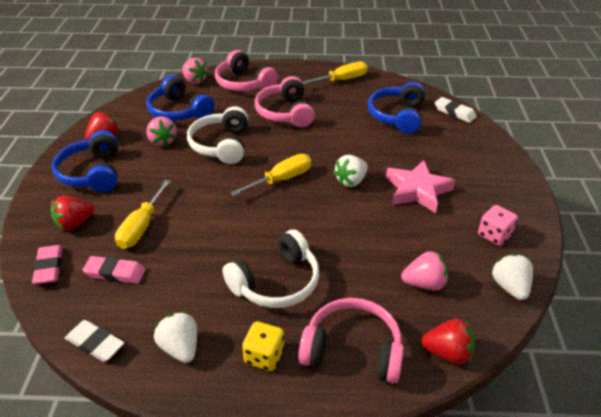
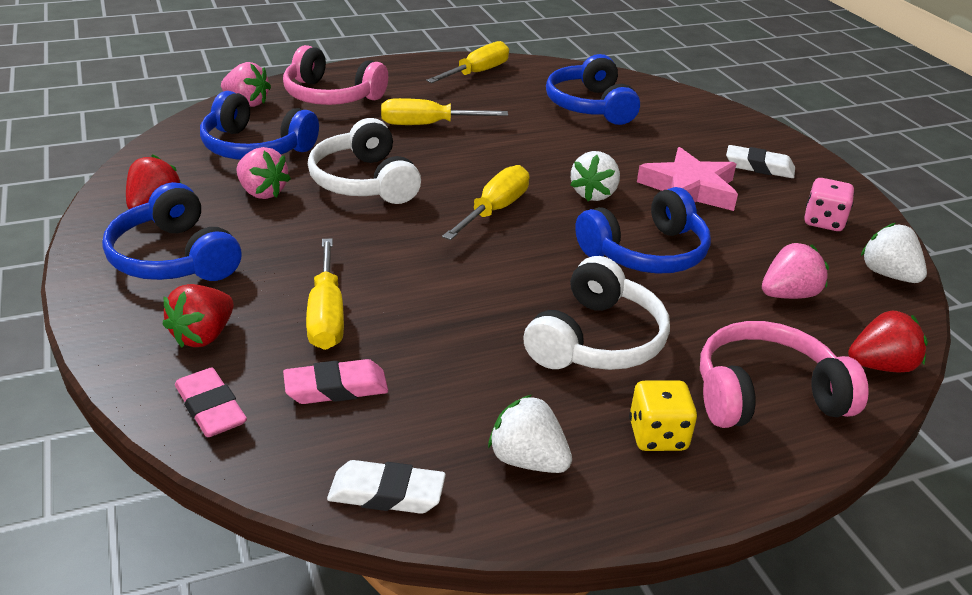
camera: 25 degrees left, 5 degrees down
pink headphones [255,76,315,127] -> yellow screwdriver [381,98,508,125]
white eraser [435,97,477,123] -> white eraser moved to [726,145,795,178]
none -> blue headphones [575,187,711,274]

